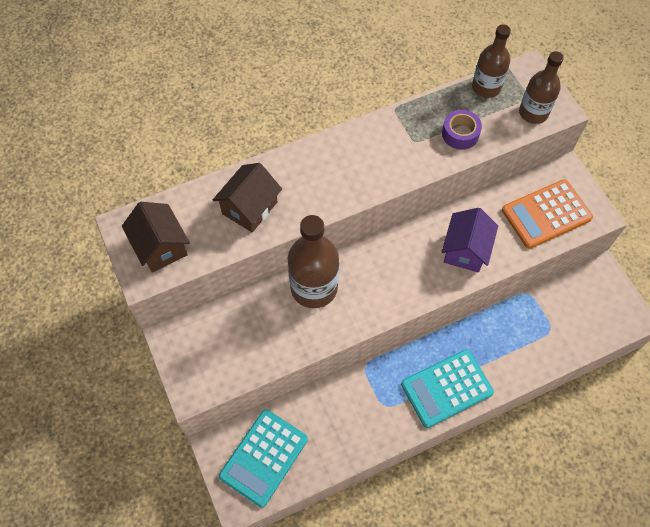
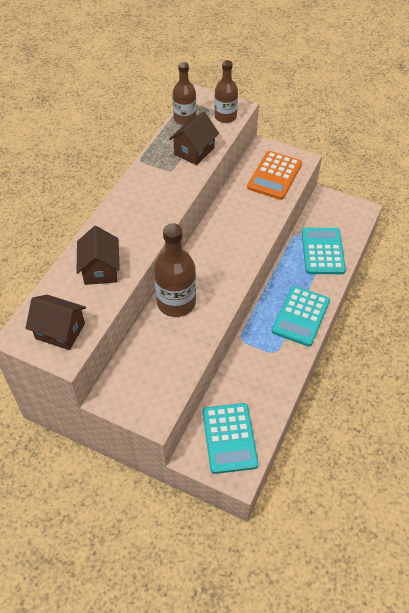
camera: 40 degrees left, 10 degrees down
purple tape [442,110,482,150] -> brown house [169,112,219,165]
purple house [442,208,498,273] -> none
none -> turquoise calculator [302,228,346,274]

